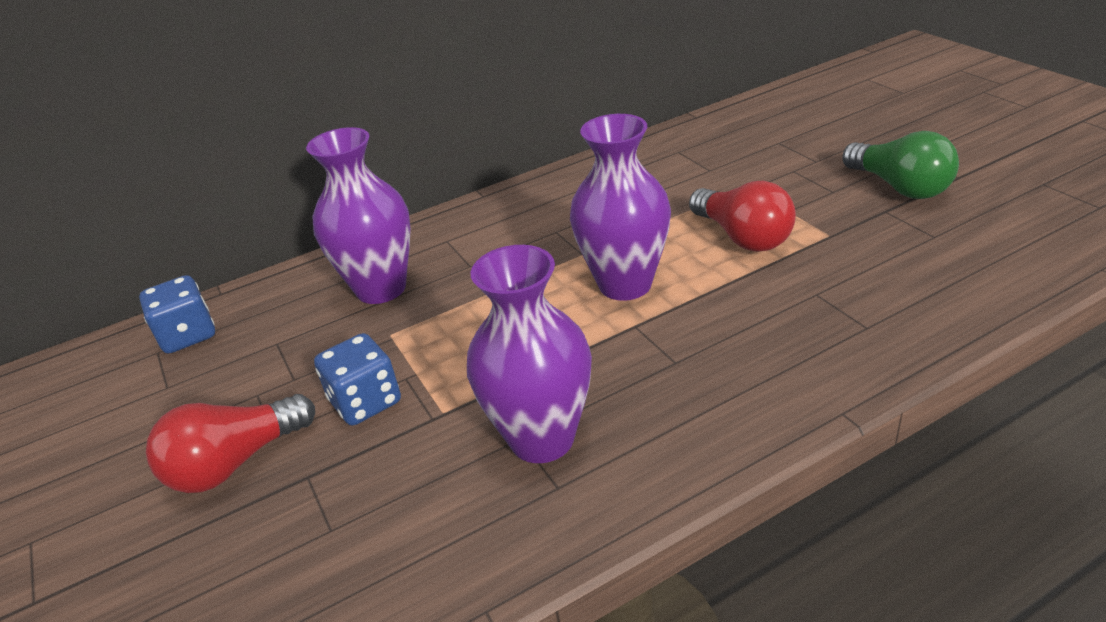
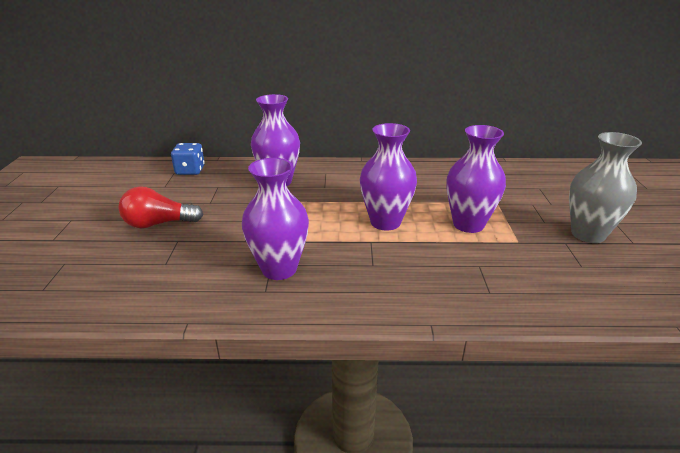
camera: 25 degrees right, 5 degrees down
blue dice [314,333,401,426] -> none
red light bulb [689,181,796,252] -> purple vase [447,125,506,233]
green light bulb [843,131,959,199] -> grey vase [569,132,642,243]

